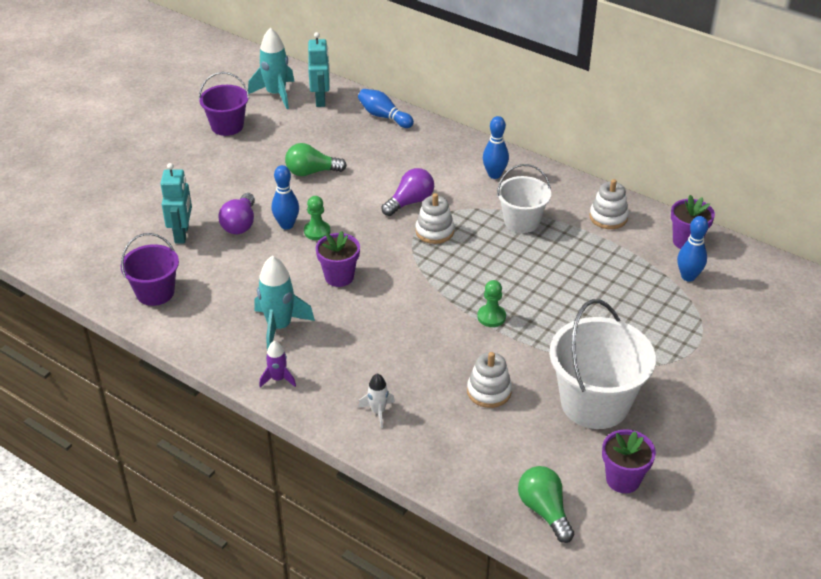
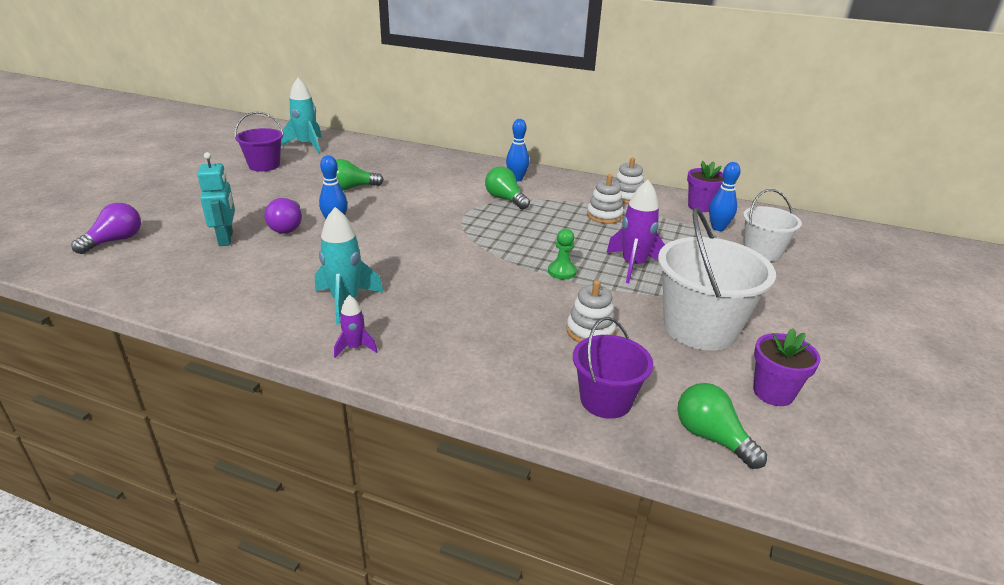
camera: 15 degrees left, 10 degrees down
purple bucket [120,233,179,306] -> purple bucket moved to [573,317,653,419]
green pawn [304,196,330,240] -> none
turquoise robot [308,32,330,107] -> none
purple flower pot [316,231,360,287] -> none
blue bowling pin [358,89,414,128] -> none
white rocket [358,374,395,428] -> none
purple light bulb [382,168,434,216] -> purple light bulb moved to [72,203,141,254]
white stacking toy [415,193,454,244] -> white stacking toy moved to [587,174,624,224]
white bucket [497,164,551,233] -> white bucket moved to [743,189,802,261]
none -> green light bulb [485,166,530,210]
none -> purple rocket [606,180,665,283]

